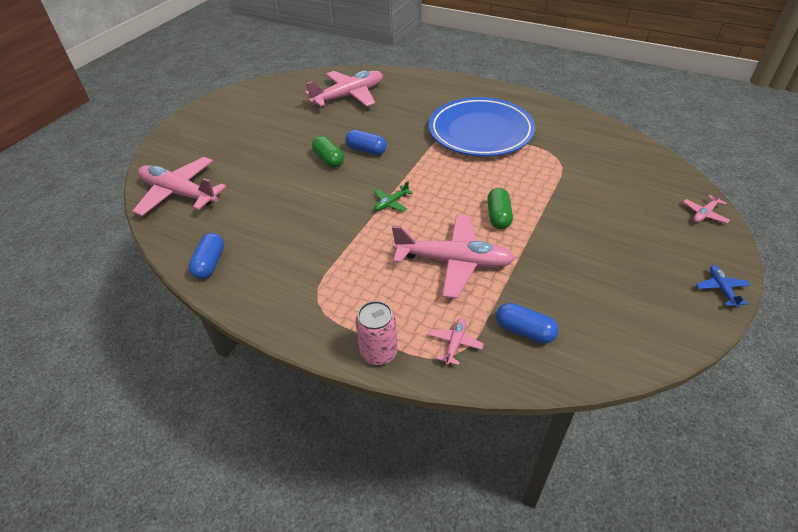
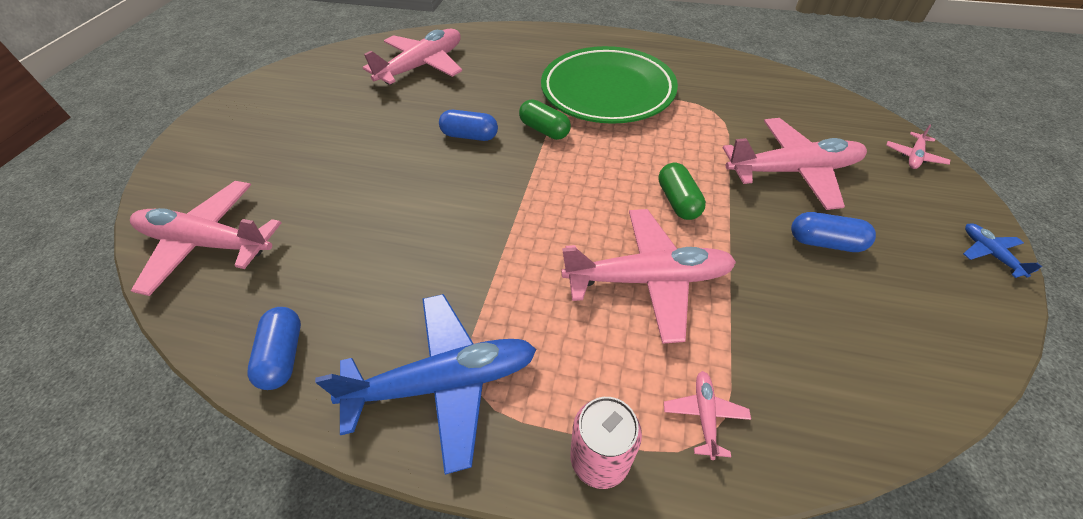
camera: 15 degrees left, 5 degrees up
green capsule [312,136,344,168] -> green capsule moved to [519,99,571,140]
green plane [374,181,413,212] -> none
blue plate [429,97,536,156] -> green plate [541,46,678,124]
blue capsule [496,303,559,344] -> blue capsule moved to [791,212,876,252]
none -> blue plane [315,294,536,475]
none -> pink plane [723,118,867,210]

